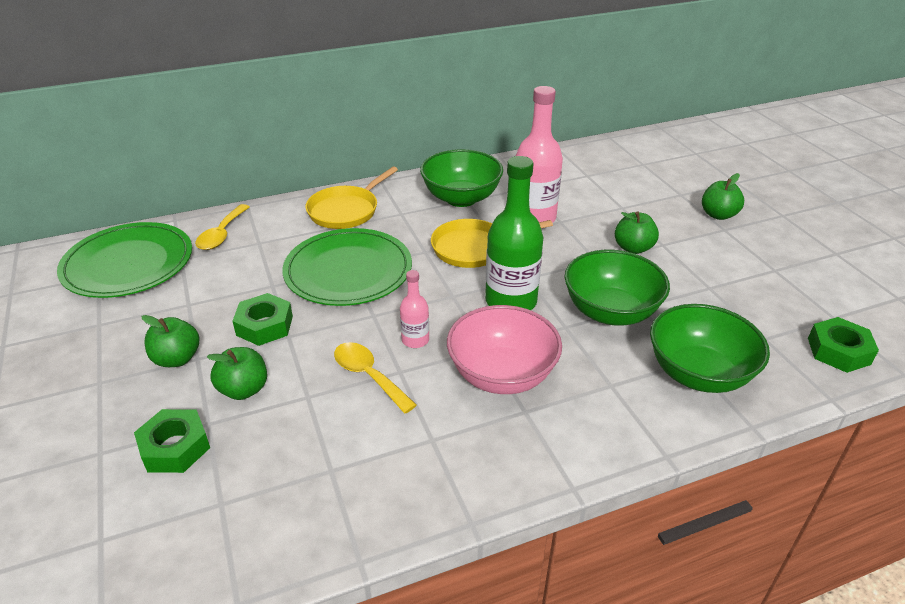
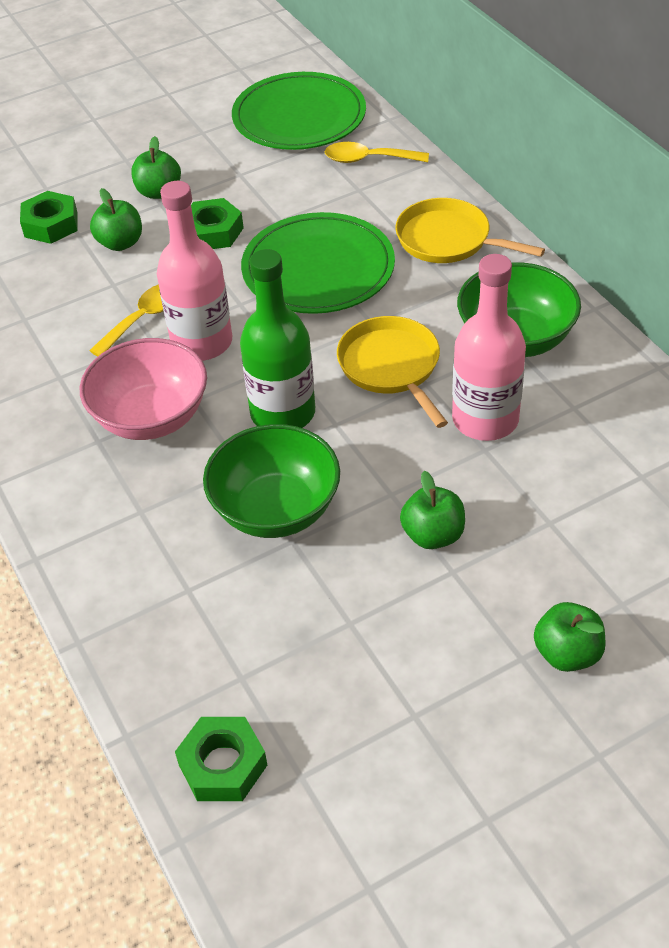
camera: 85 degrees right, 10 degrees up
pink bottle [400,270,429,348] -> pink bottle [157,181,232,361], size x1.99
green bowl [650,304,770,393] -> none

